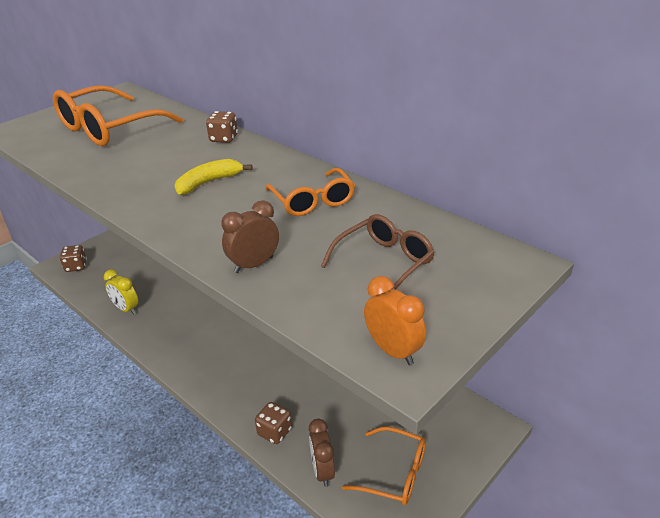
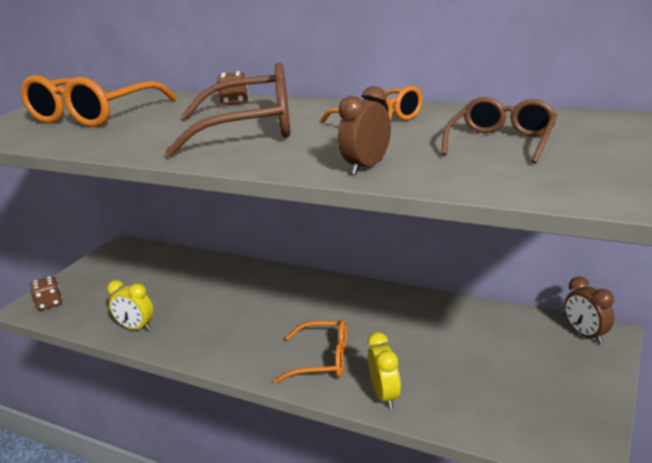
camera: 15 degrees left, 10 degrees down
yellow banana [175,159,253,195] -> brown glasses [165,62,291,157]
brown dice [255,402,292,444] -> yellow clock [367,332,401,409]
brown clock [308,419,335,487] -> brown clock moved to [564,276,614,344]
orange glasses [342,427,426,505] -> orange glasses moved to [274,319,347,384]
orange clock [364,276,426,365] -> none

